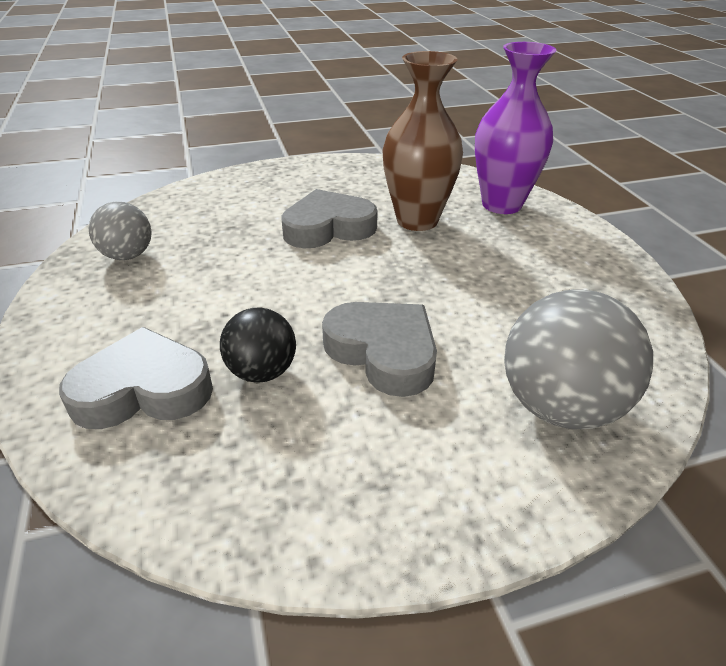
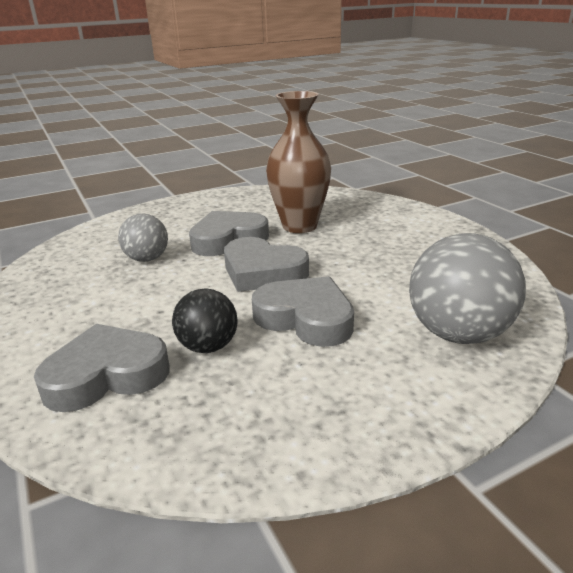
camera: 10 degrees left, 10 degrees down
grey ball [89,202,152,260] -> grey ball moved to [118,214,168,262]
purple vase [475,42,556,214] -> none
none -> grey heart [224,237,309,292]

